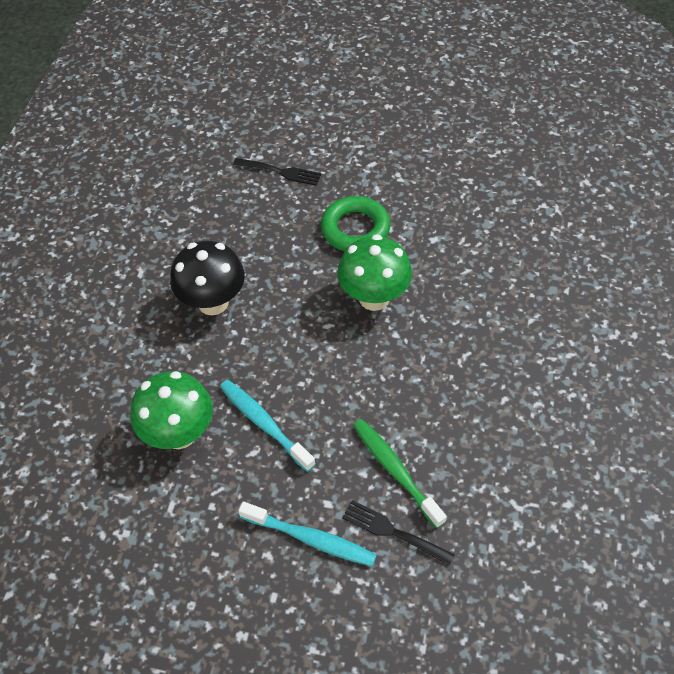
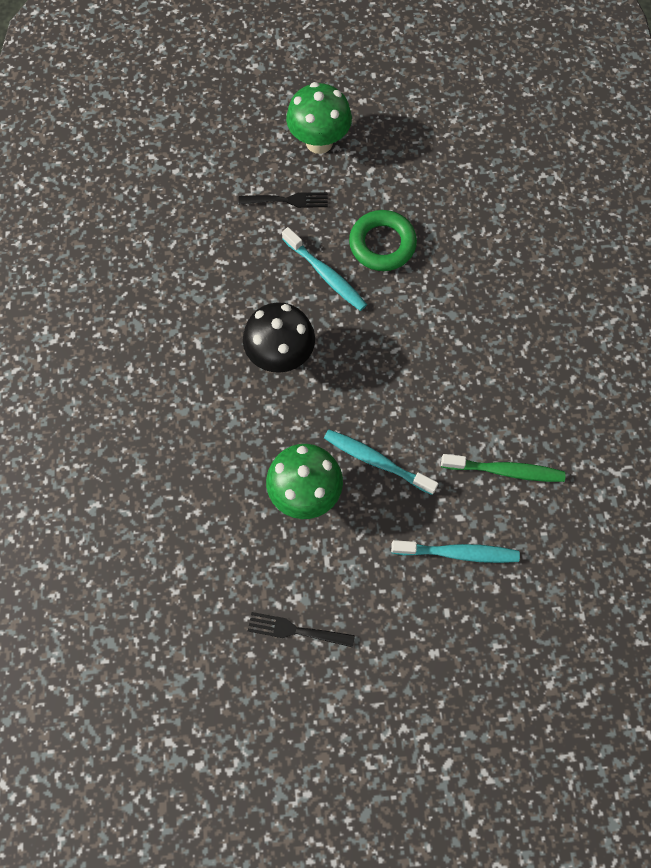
camera: 20 degrees left, 15 degrees up
green mushroom [337,234,412,311] -> green mushroom moved to [286,82,352,154]
black fork [342,500,455,566] -> black fork moved to [248,612,355,647]
green toothbrush [353,419,447,528] -> green toothbrush turned 150 degrees clockwise [441,454,565,482]
none -> turquoise toothbrush [282,227,367,311]

